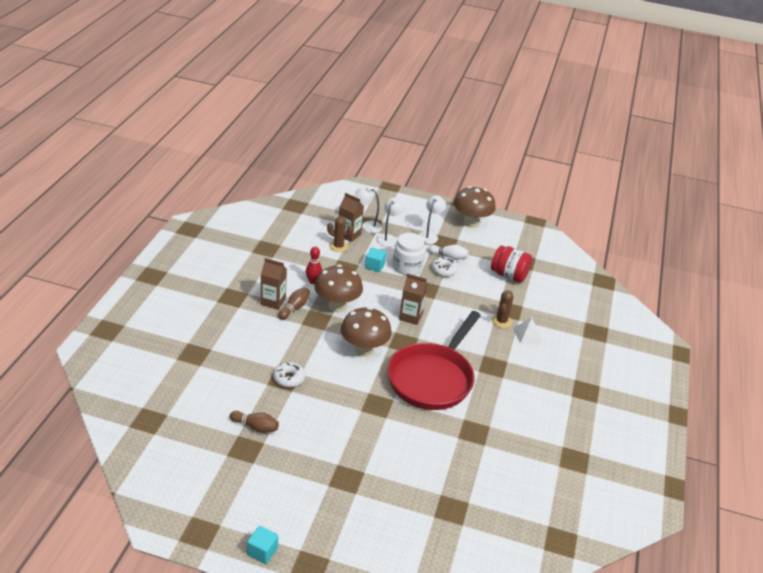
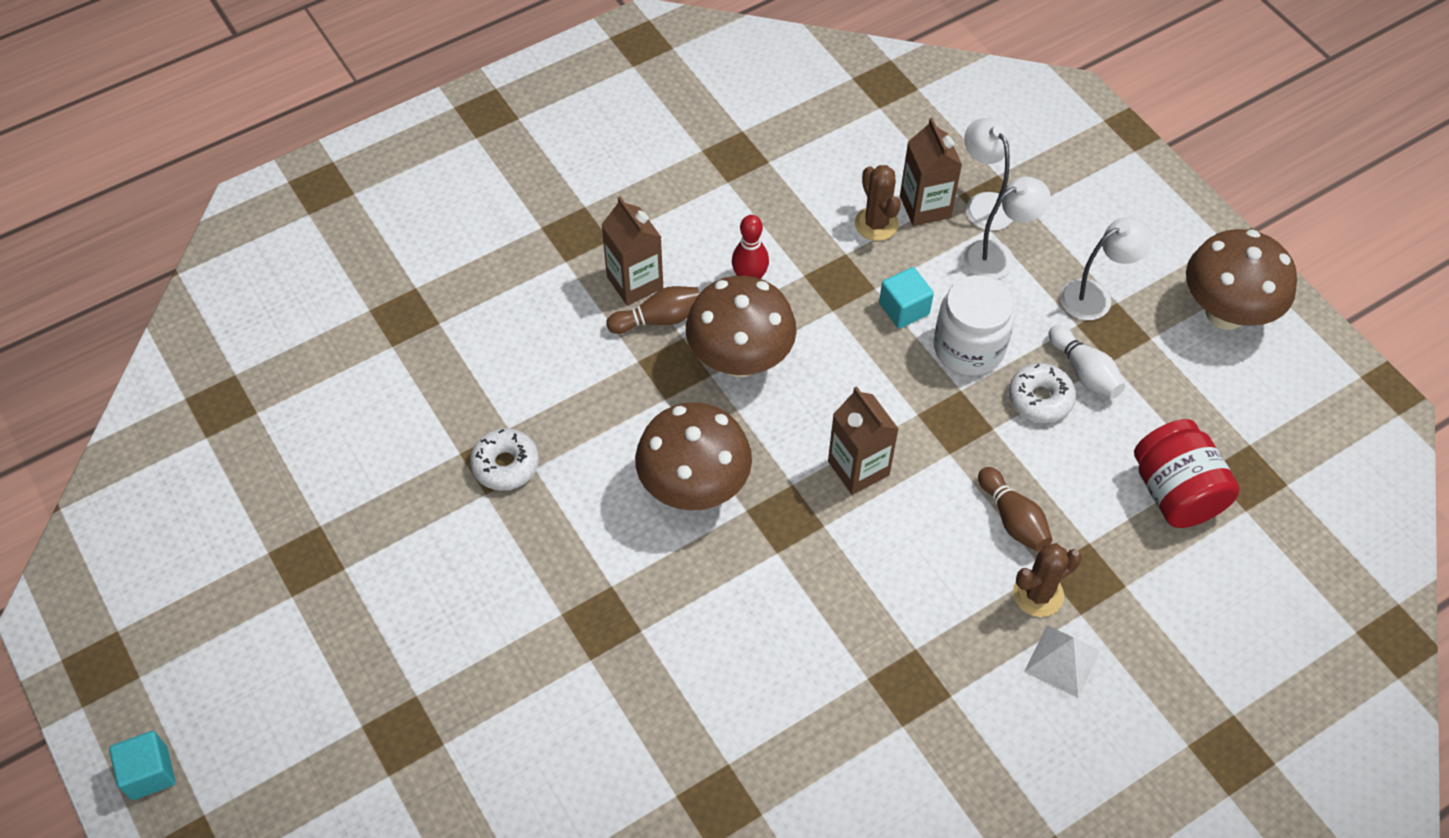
camera: 45 degrees right, 20 degrees up
brown bowling pin [230,411,279,433] -> brown bowling pin moved to [978,467,1052,551]
red pan [387,311,481,410] -> none

